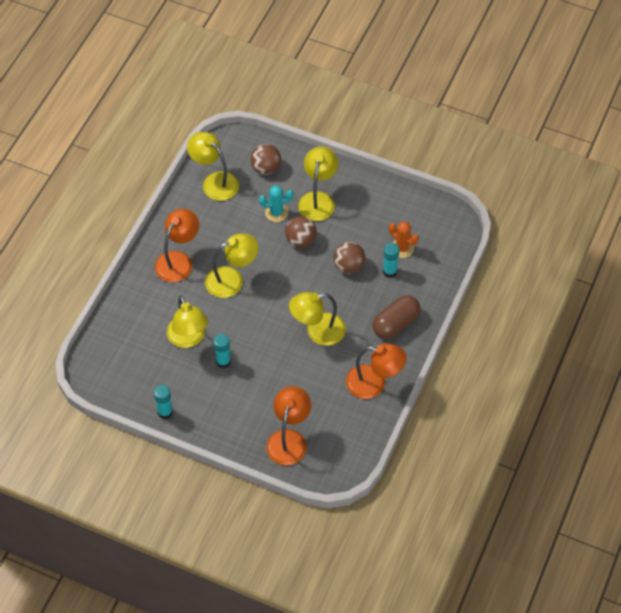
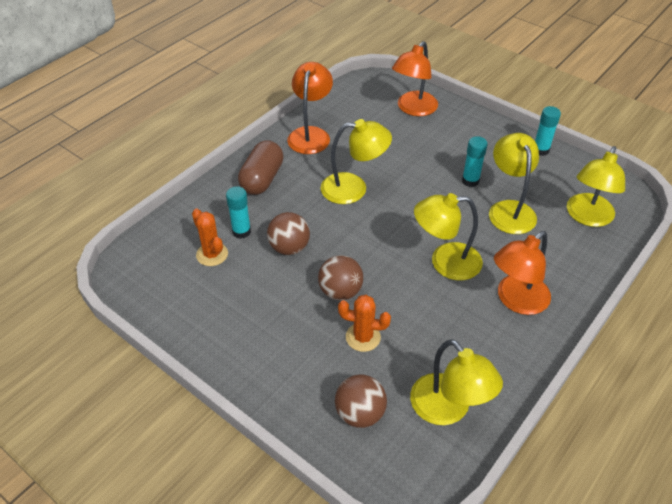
camera: 165 degrees left, 10 degrees down
turquoise cactus [259,185,293,222] -> orange cactus [338,295,391,352]
yellow lamp [298,146,338,221] -> yellow lamp moved to [567,146,625,227]
orange lamp [346,343,407,399] -> orange lamp turned 75 degrees clockwise [287,62,333,154]
brown capsule [372,295,420,339] -> brown capsule turned 45 degrees counterclockwise [238,140,283,195]

